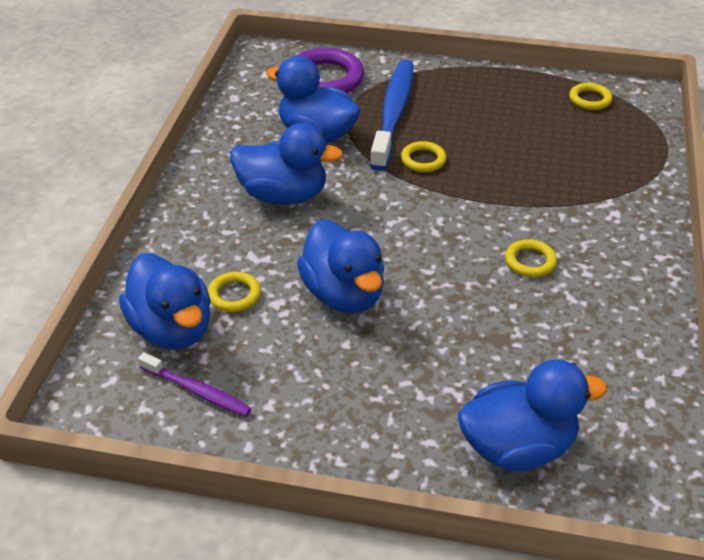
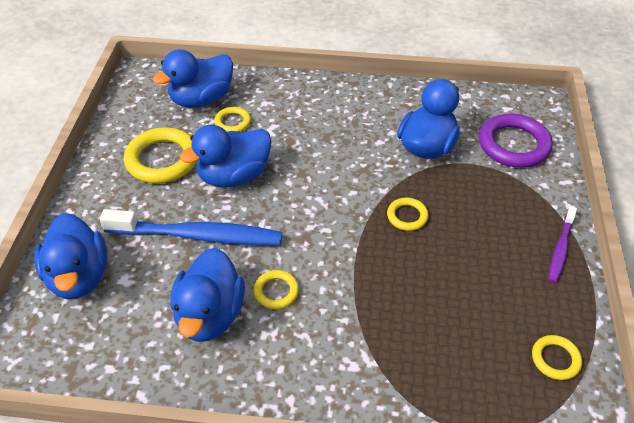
camera: 85 degrees right, 5 degrees up
purple toothbrush [138,352,252,417] -> purple toothbrush moved to [548,206,577,283]
blue duck [230,123,343,205] -> blue duck moved to [170,248,245,342]
blue toothbrush [370,60,413,171] -> blue toothbrush moved to [100,209,282,245]
none -> yellow ring [124,127,196,183]

